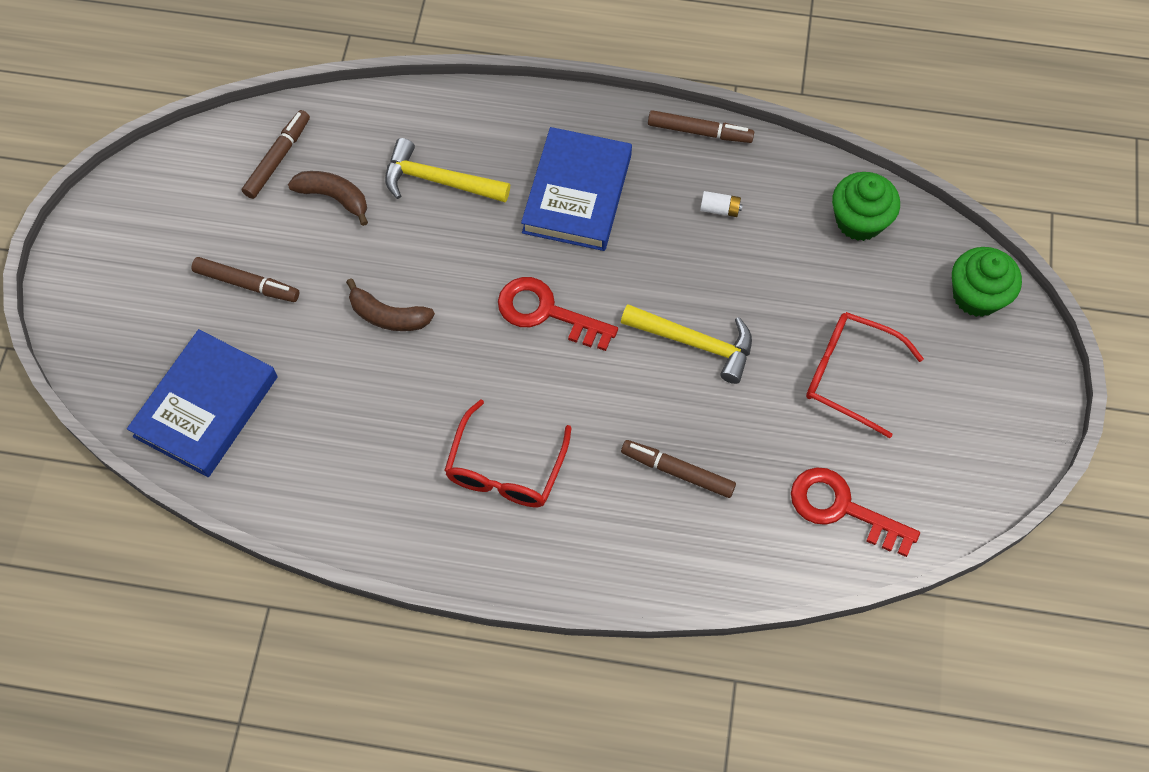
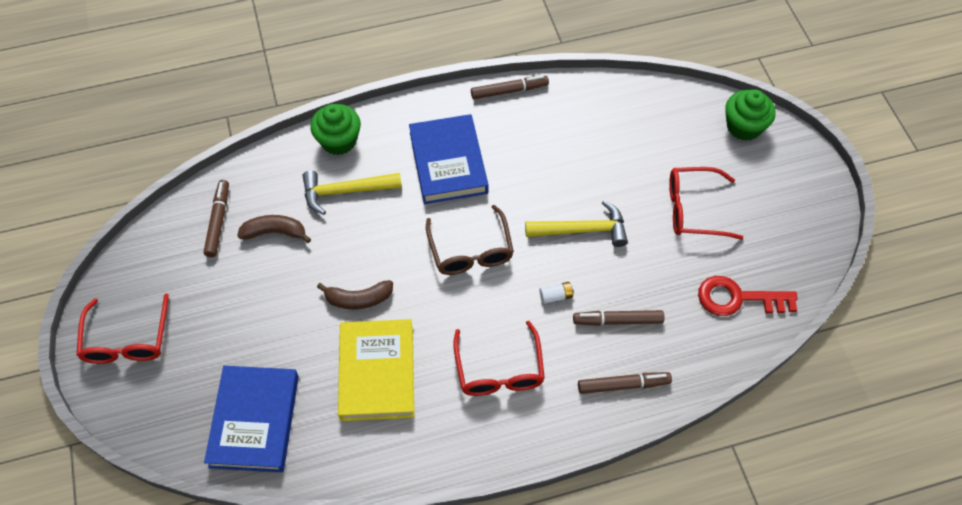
camera: 25 degrees left, 5 degrees down
brown marker [192,257,299,302] -> brown marker moved to [578,372,672,394]
red key [498,277,618,351] -> brown glasses [426,205,514,275]
white battery [700,191,743,217] -> white battery moved to [539,282,574,304]
green cupcake [832,172,900,241] -> green cupcake moved to [310,104,361,155]
none -> red glasses [76,294,169,364]
none -> yellow book [338,319,414,421]

